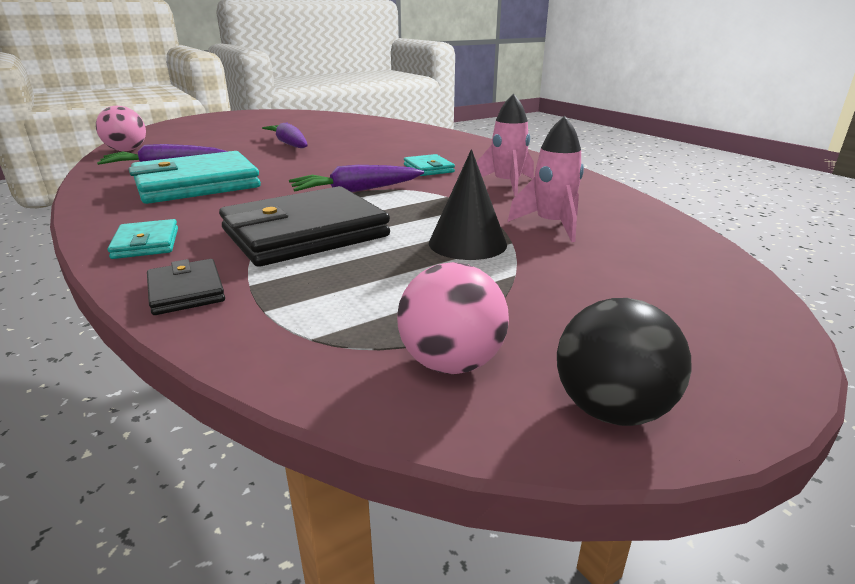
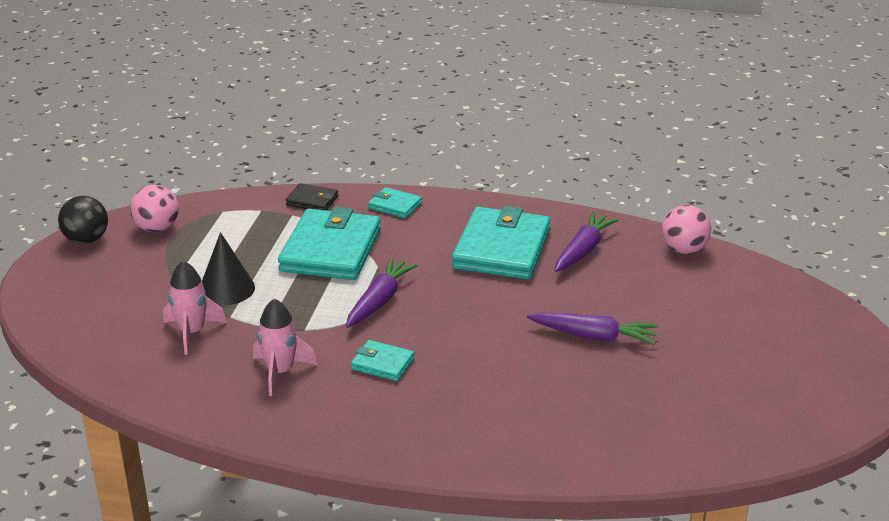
camera: 135 degrees right, 5 degrees up
black wallet [219,186,390,267] -> turquoise wallet [278,207,381,280]

